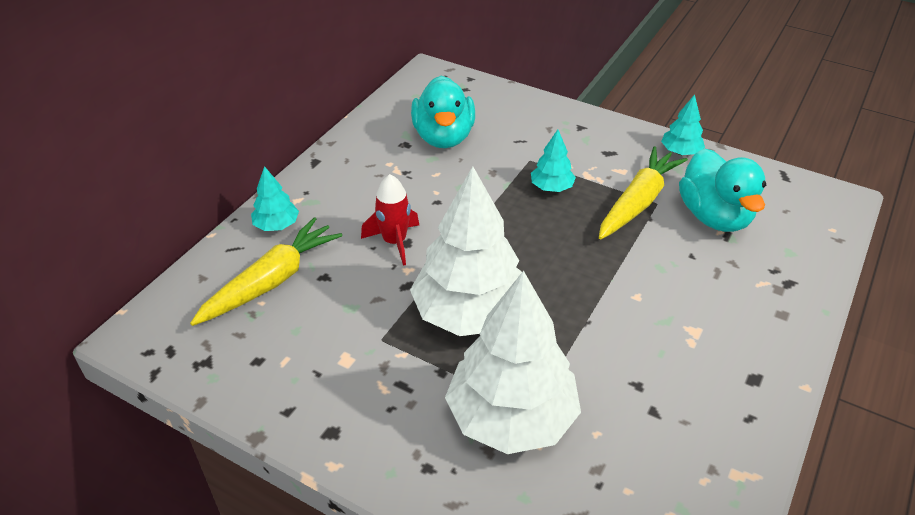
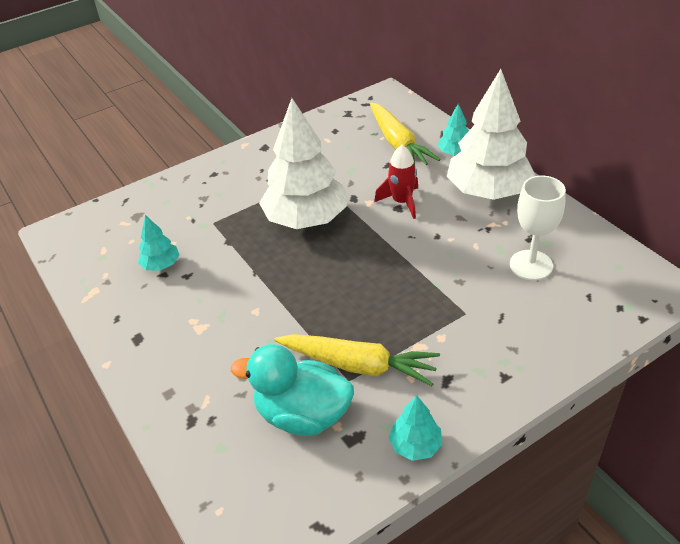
camera: 120 degrees right, 0 degrees up
turquoise duck [411,76,475,148] -> white goblet [510,176,566,280]
white tree [445,271,581,454] -> white tree moved to [447,69,536,200]
turquoise tree [531,130,576,192] -> turquoise tree moved to [138,215,180,271]
yellow carrot [599,146,688,240] -> yellow carrot turned 45 degrees counterclockwise [274,334,440,386]

